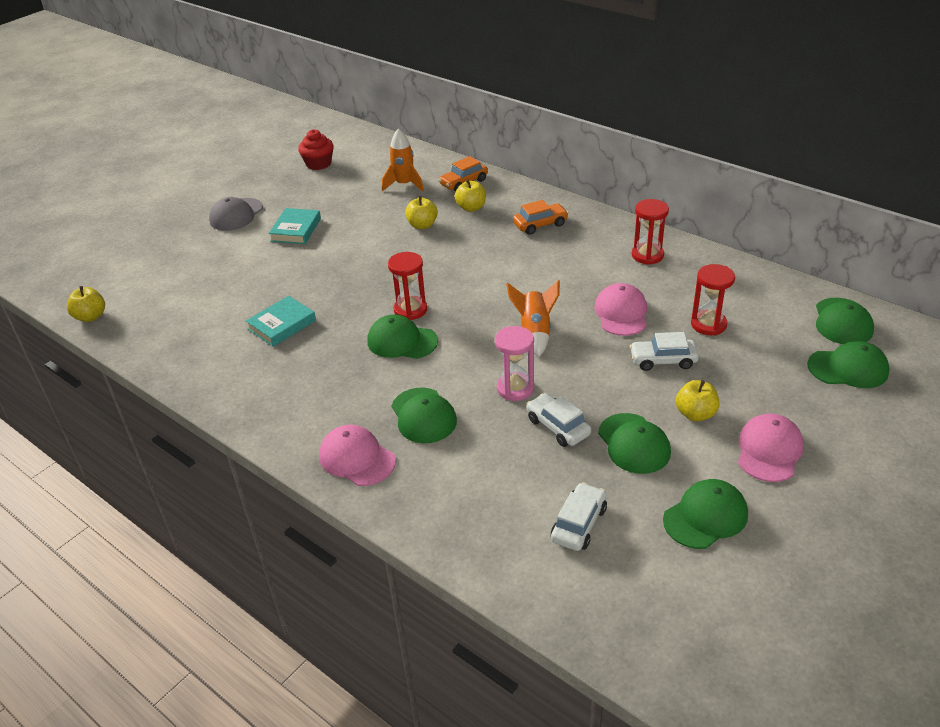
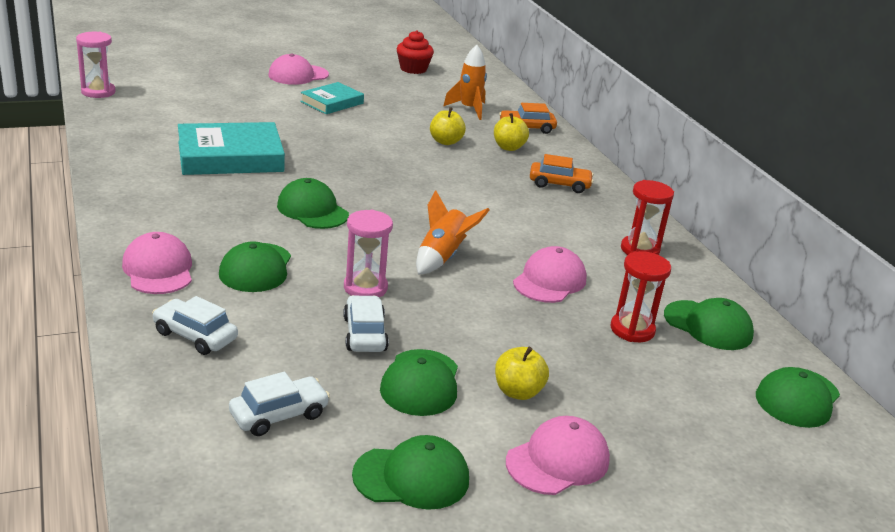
camera: 25 degrees right, 10 degrees down
yellow apple [67,286,105,322] -> pink hourglass [76,32,115,98]
grey cap [209,197,263,231] -> pink cap [268,54,329,85]
turquoise book [246,296,316,347] -> turquoise book [178,122,285,175], size x1.70
red hourglass [388,252,427,320] -> none
white car [630,332,699,371] -> white car moved to [152,296,238,355]
green cap [807,341,890,388] -> green cap moved to [664,298,754,350]

